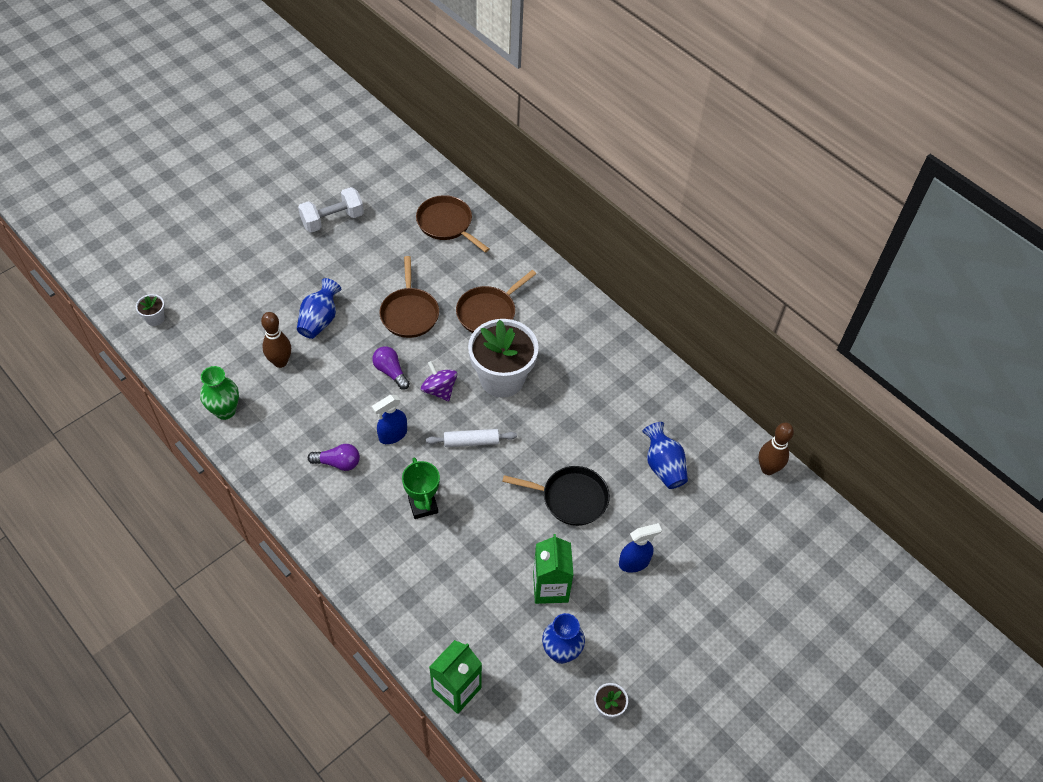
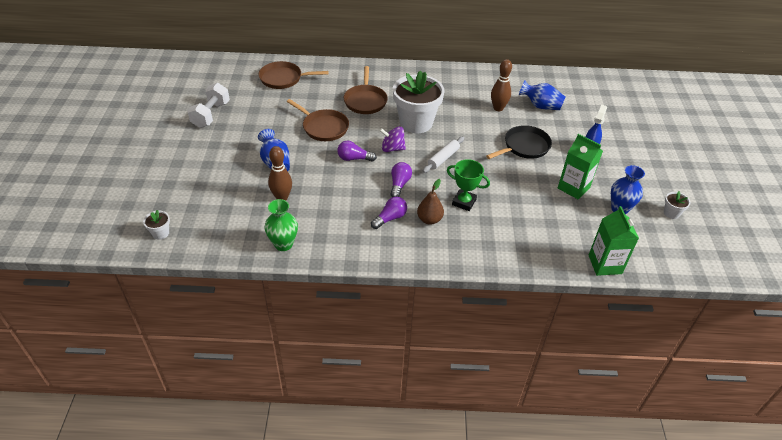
camera: 45 degrees left, 10 degrees down
blue spray bottle [372,395,407,444] -> purple light bulb [390,162,412,197]
brown bowling pin [758,423,794,475] -> brown bowling pin moved to [491,59,512,111]
none -> brown pear [417,179,444,225]

